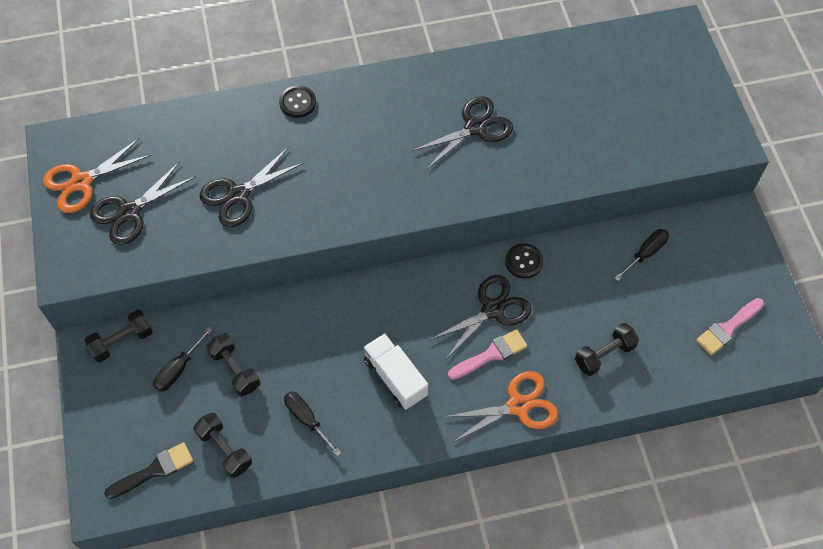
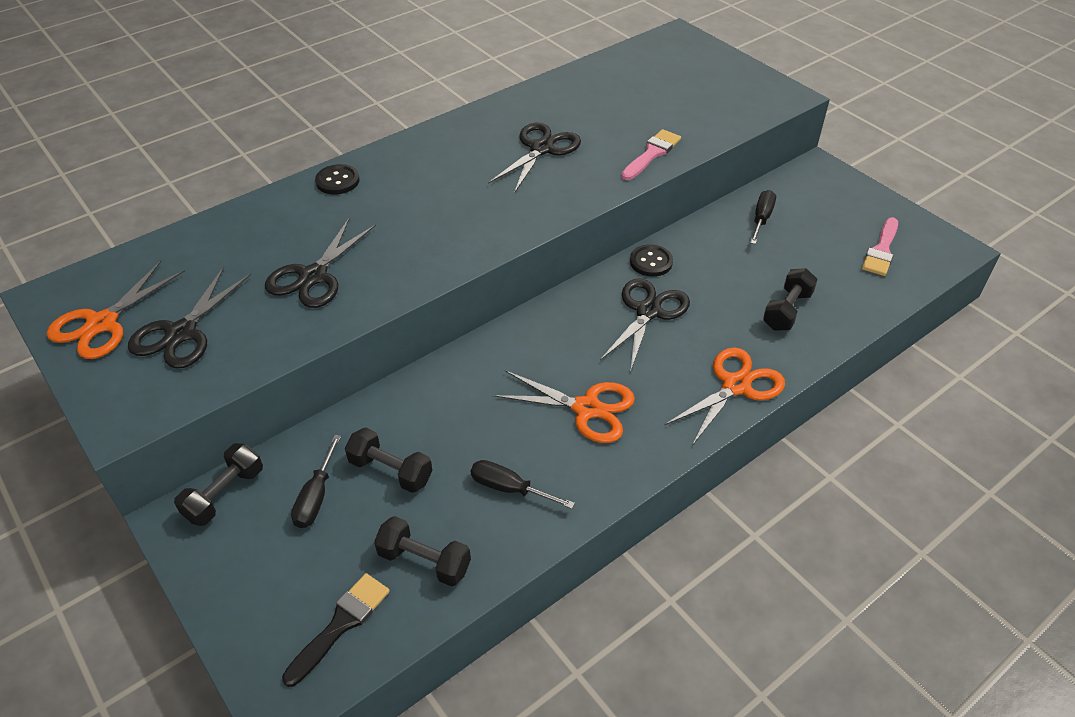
camera: 25 degrees left, 15 degrees down
white truck [363,333,428,410] -> orange scissors [493,370,635,443]
pink brush [448,329,527,380] -> pink brush moved to [621,129,681,180]

